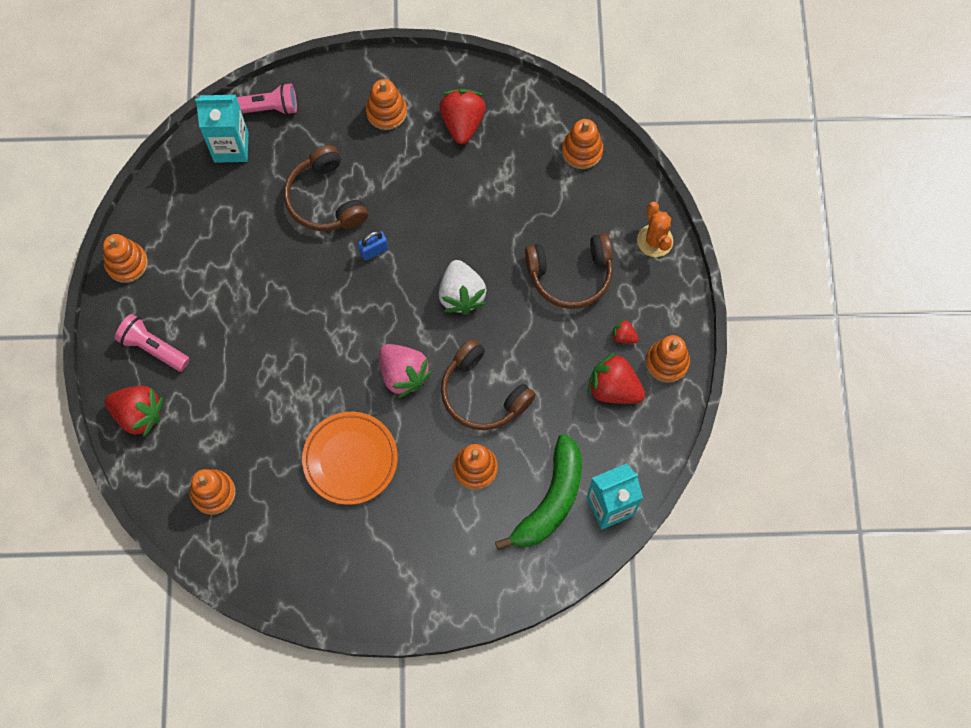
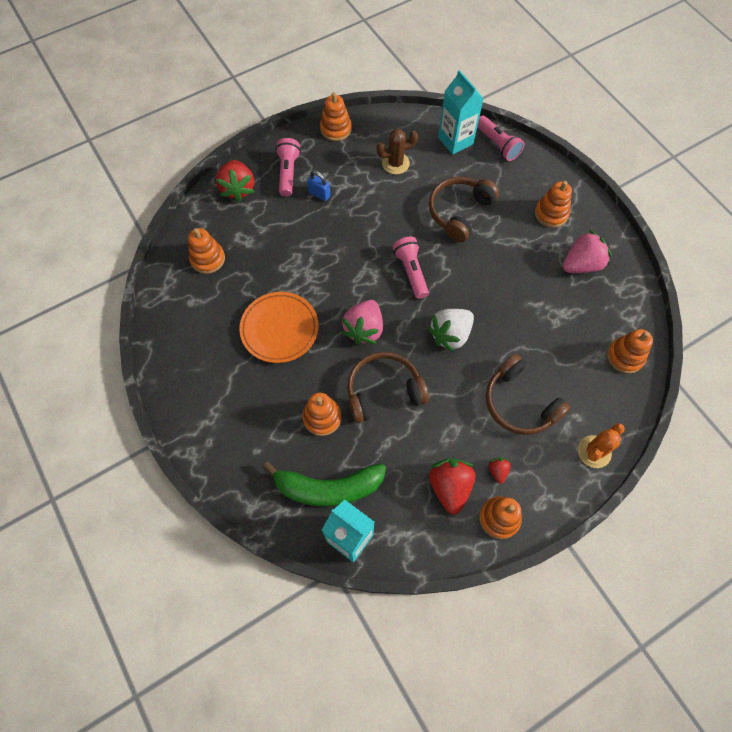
camera: 60 degrees right, 5 degrees down
blue padlock [358,231,388,260] -> blue padlock moved to [307,171,331,201]
red strawberry [439,89,486,144] -> pink strawberry [563,230,611,273]
brown headphones [441,339,536,430] -> brown headphones turned 60 degrees clockwise [347,352,429,423]
none -> brown cactus [376,129,418,174]
none -> pink flashlight [392,236,429,299]

